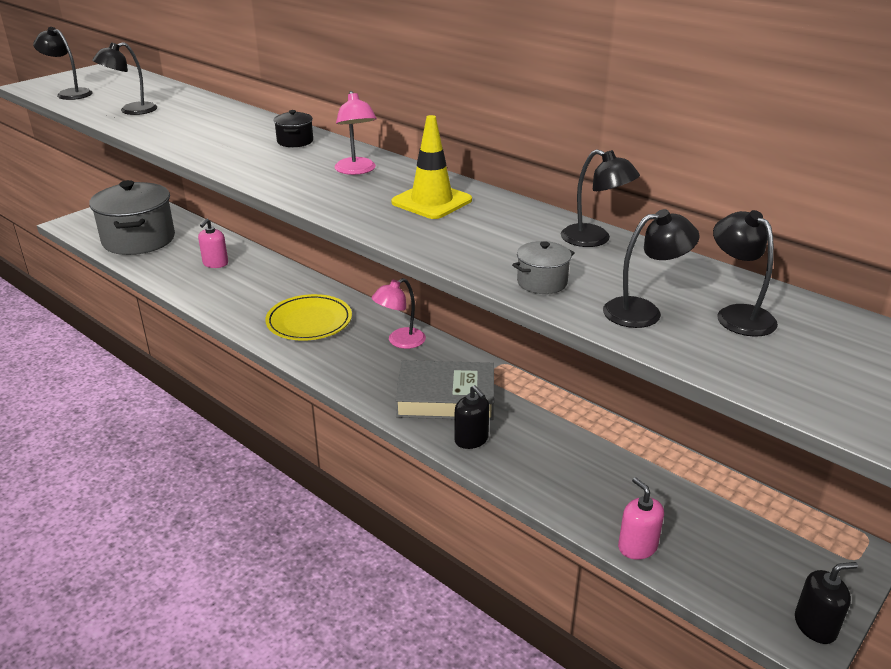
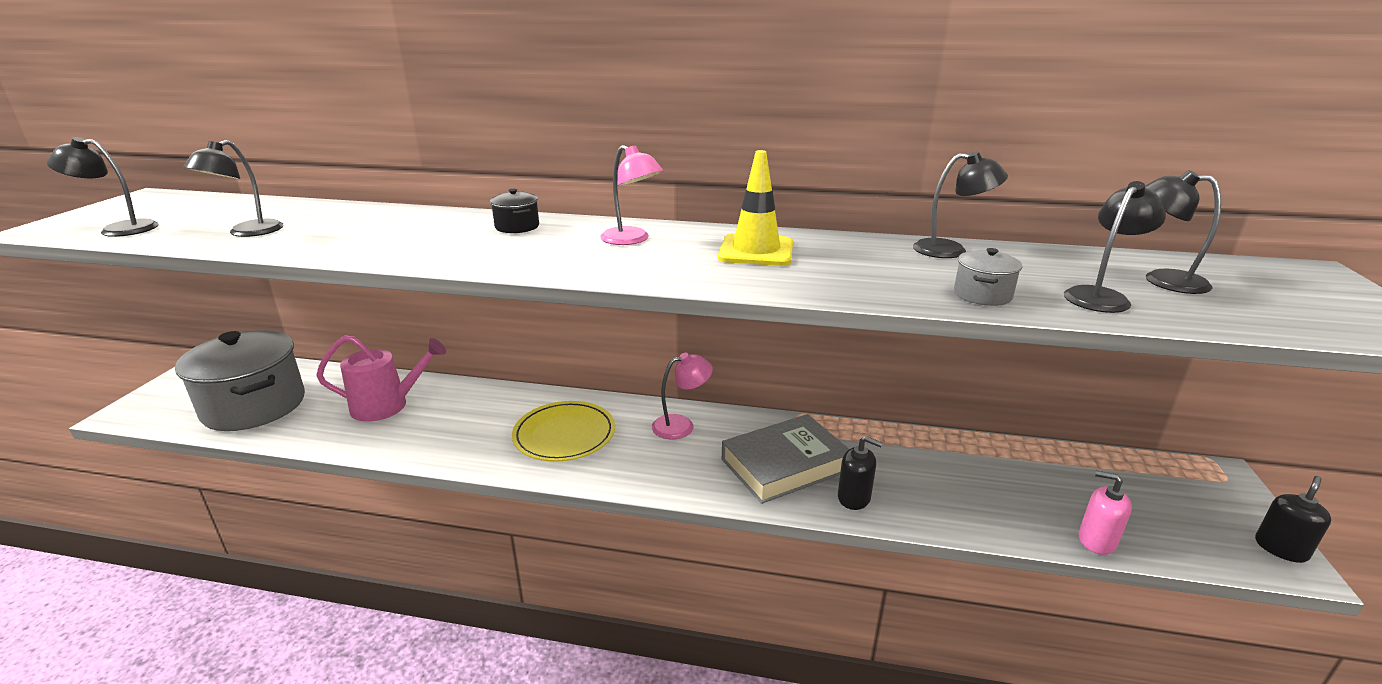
camera: 30 degrees left, 5 degrees down
pink soap dispenser [198,219,228,268] -> pink watering can [316,335,446,422]
pink lamp [372,278,426,349] -> pink lamp turned 135 degrees counterclockwise [652,353,713,439]

